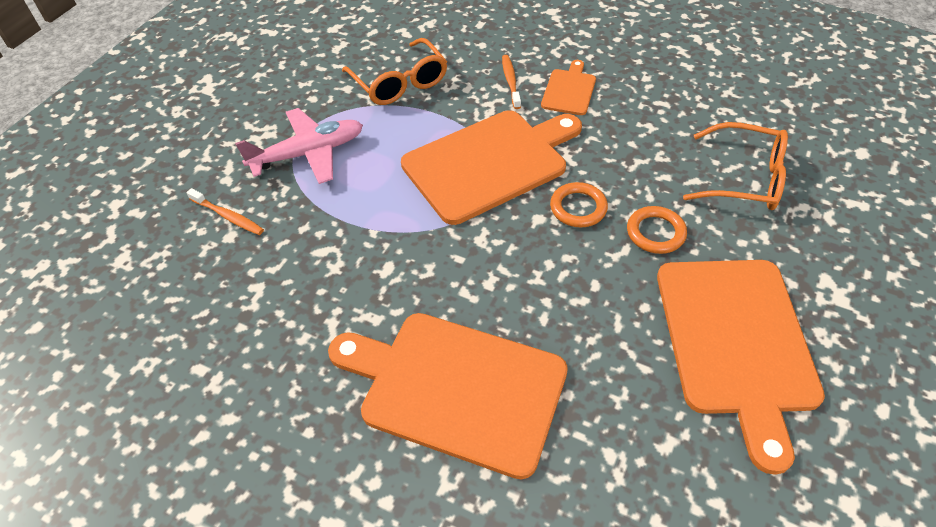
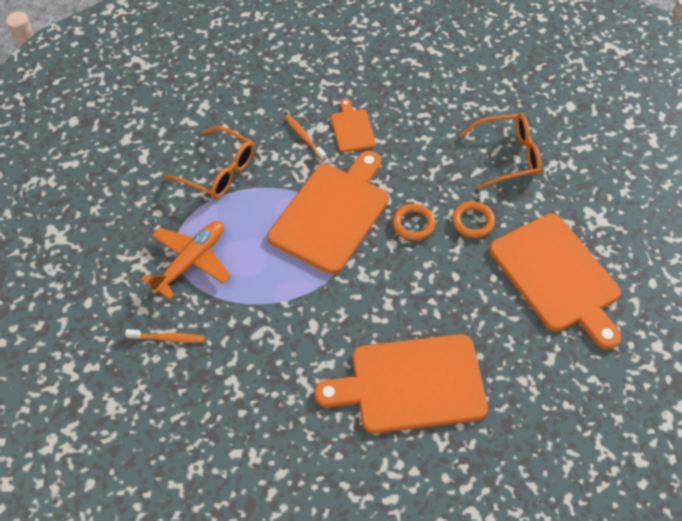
camera: 30 degrees left, 5 degrees up
pink plane [235,108,363,184] -> orange plane [141,221,231,300]

